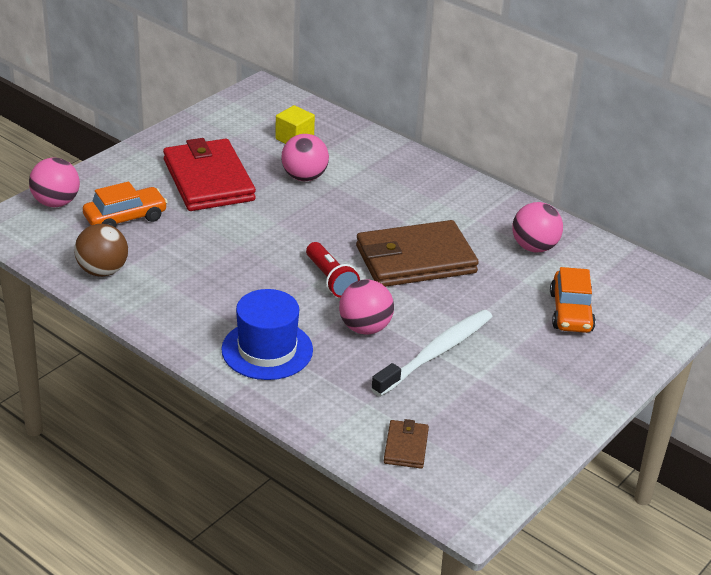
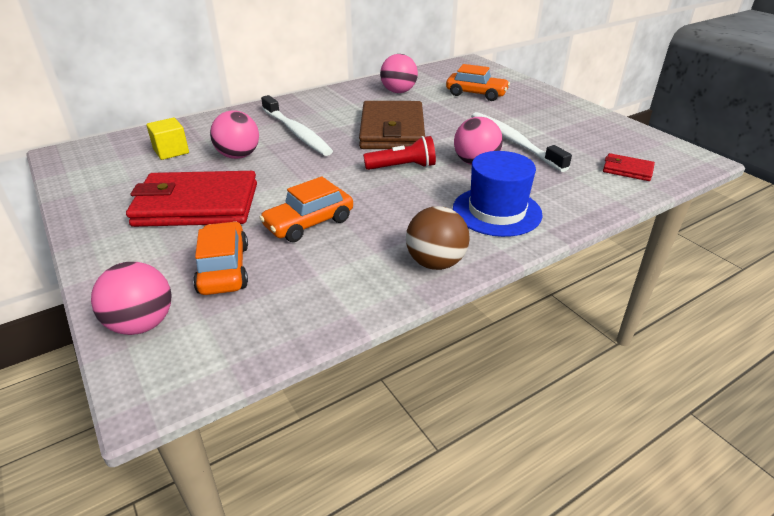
camera: 70 degrees left, 0 degrees up
brown ball [74,224,128,277] -> brown ball moved to [406,206,470,270]
brown wallet [384,419,429,469] -> red wallet [603,153,655,181]
none -> orange car [259,176,353,242]
none -> white toothbrush [261,95,333,156]

